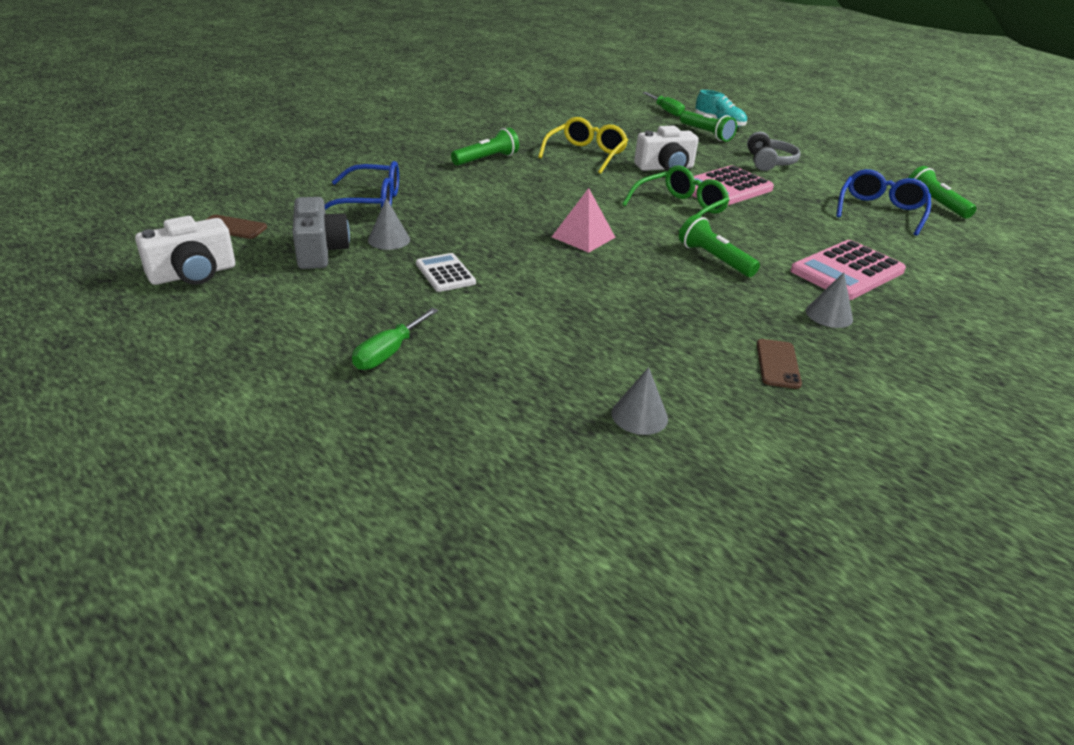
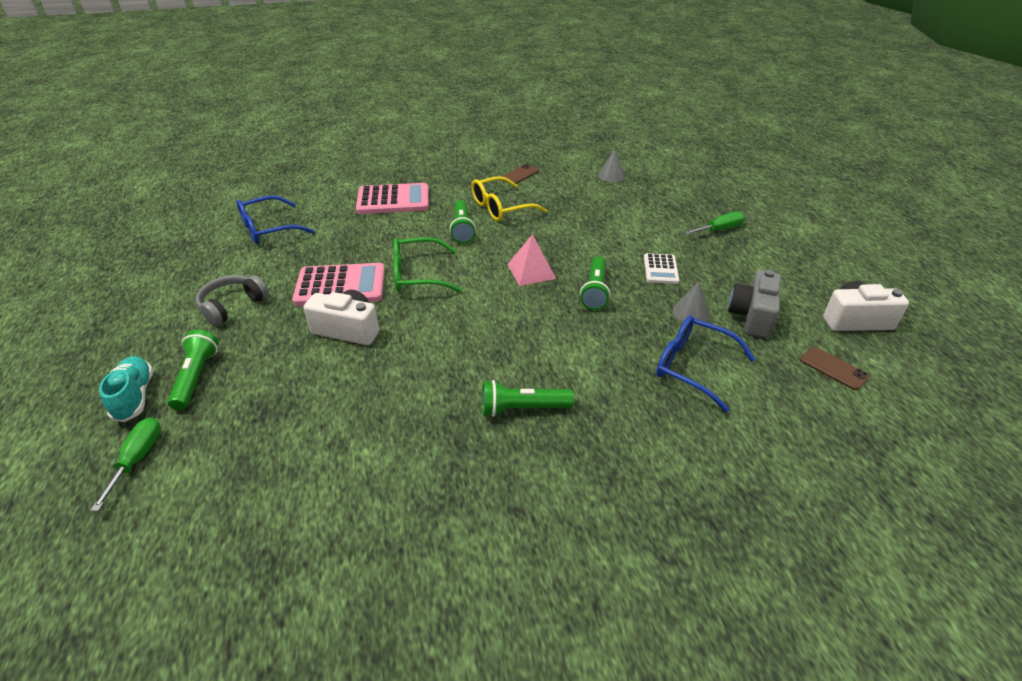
camera: 145 degrees left, 5 degrees up
yellow glasses [538,117,628,174] -> yellow glasses moved to [471,176,547,221]
grey cone [806,272,853,328] -> none
green flashlight [908,166,976,219] -> green flashlight moved to [580,256,610,310]

